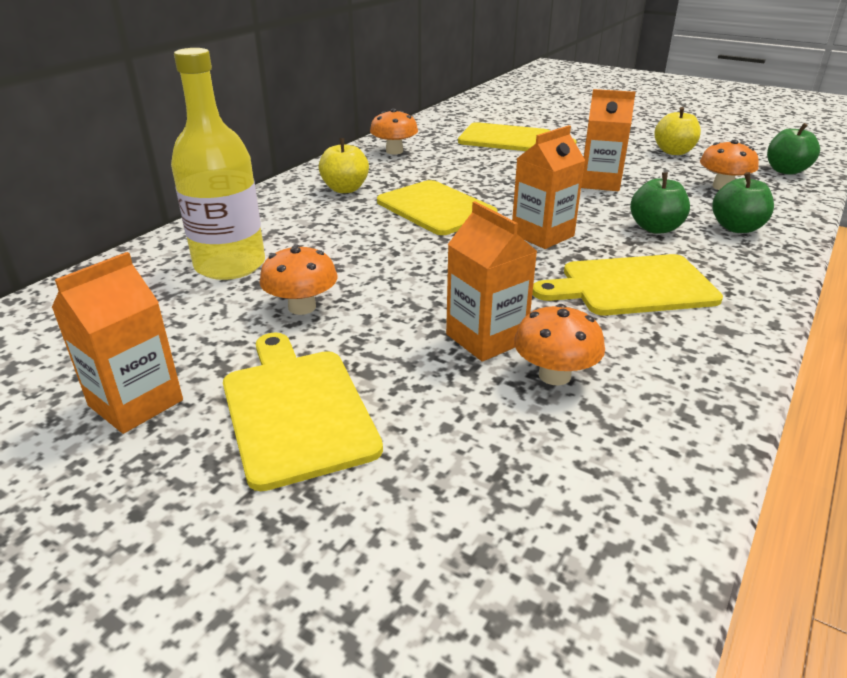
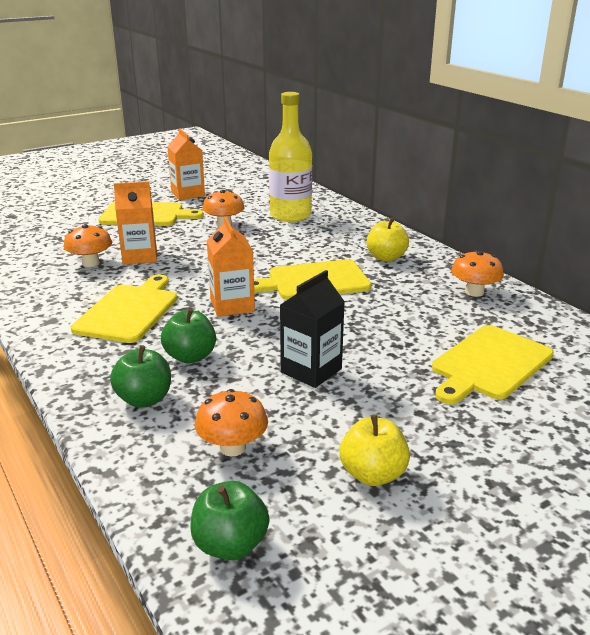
camera: 115 degrees right, 5 degrees down
orange carton [581,89,636,191] -> black carton [280,270,345,388]

